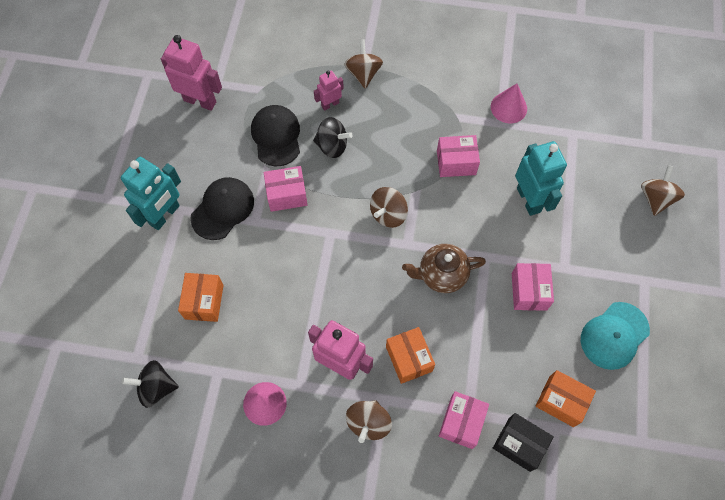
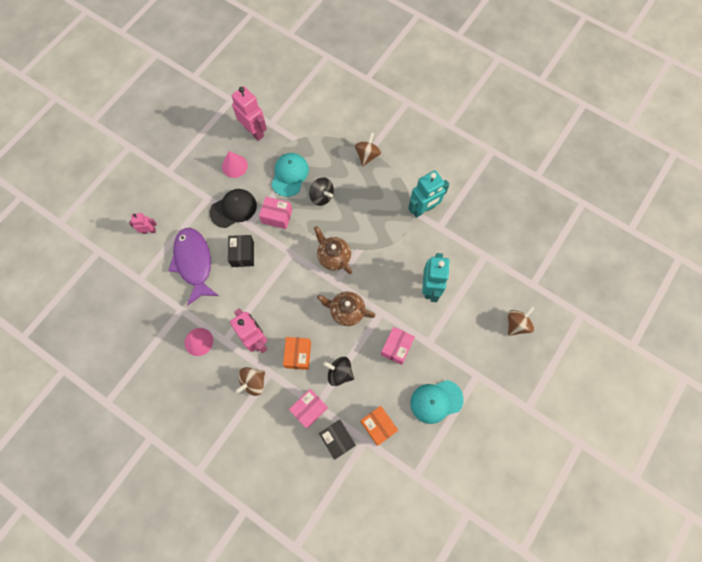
camera: 25 degrees right, 5 degrees up
turquoise robot [121,157,181,230] -> turquoise robot moved to [408,170,450,218]
black spinning top [122,360,179,408] -> black spinning top moved to [323,357,354,386]
orange box [178,273,224,322] -> purple fish [169,228,219,306]
black cap [251,105,300,166] -> turquoise cap [271,153,309,197]
pink robot [314,70,344,111] -> pink robot moved to [129,213,156,234]
brown spinning top [370,187,408,228] -> brown teapot [314,226,352,274]
pink box [437,135,480,177] -> none
pink cone [491,83,527,123] -> pink cone moved to [222,151,248,178]
none -> black box [228,235,254,267]

